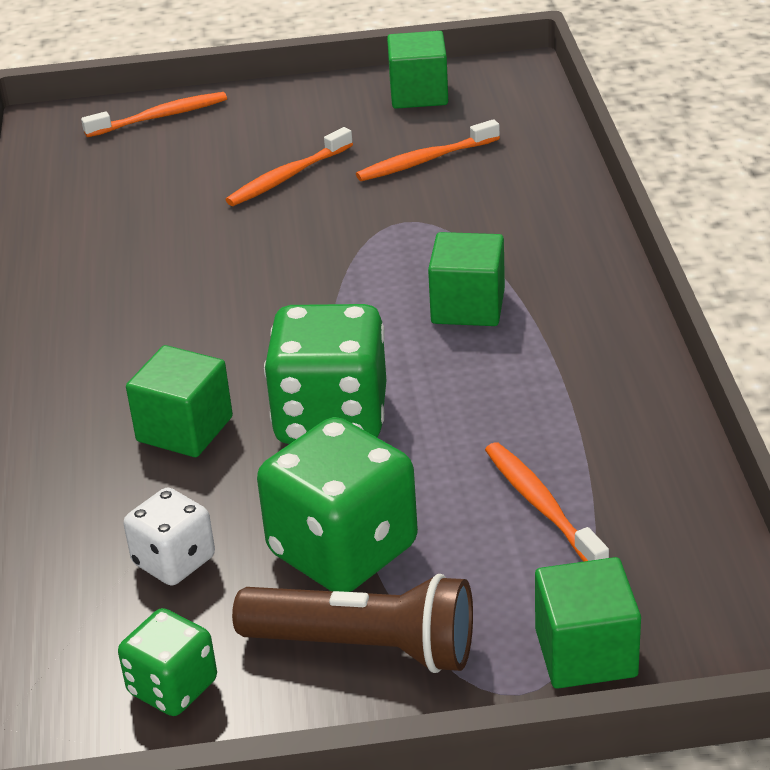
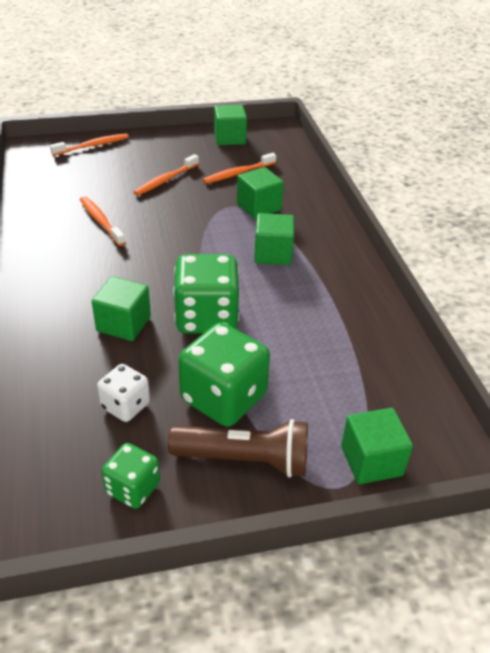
camera: 10 degrees left, 5 degrees up
orange toothbrush [485,442,609,562] -> orange toothbrush moved to [80,196,126,246]
none -> green cube [237,167,284,219]

